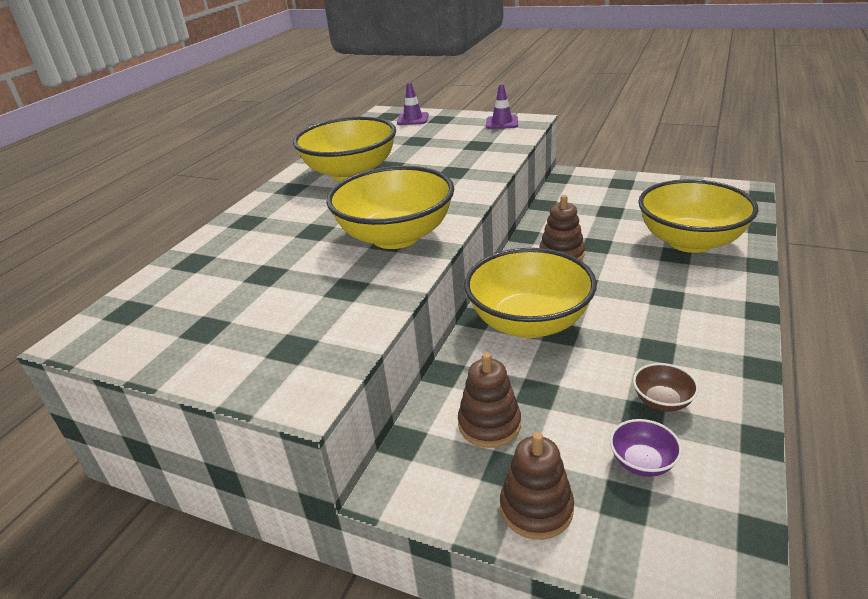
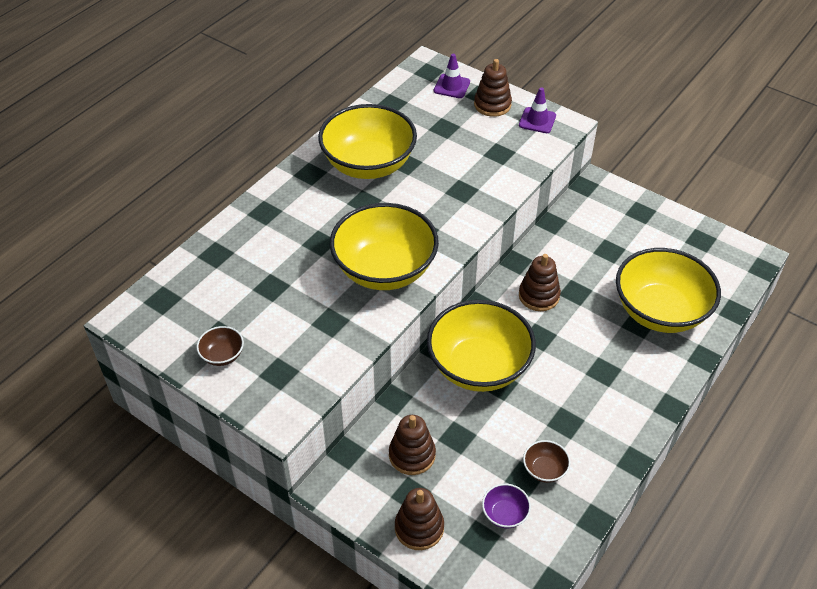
camera: 10 degrees right, 15 degrees up
none -> brown bowl [196,326,244,366]
none -> brown stacking toy [474,59,512,117]

